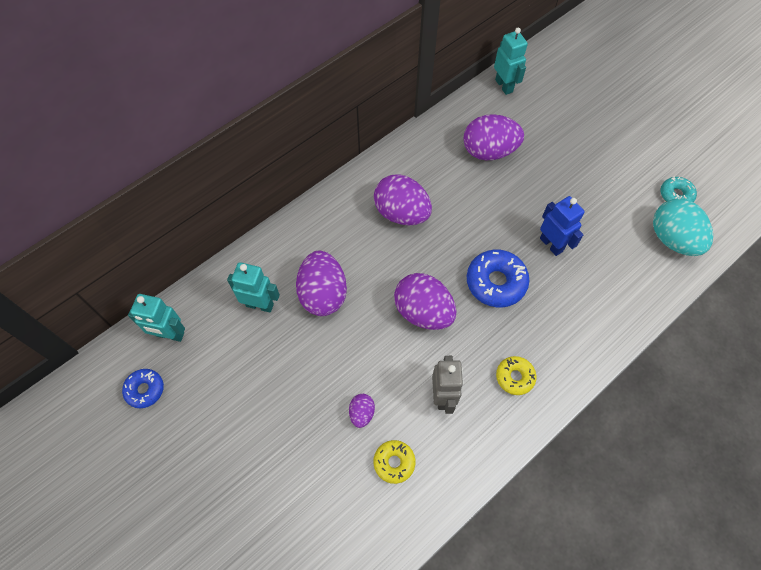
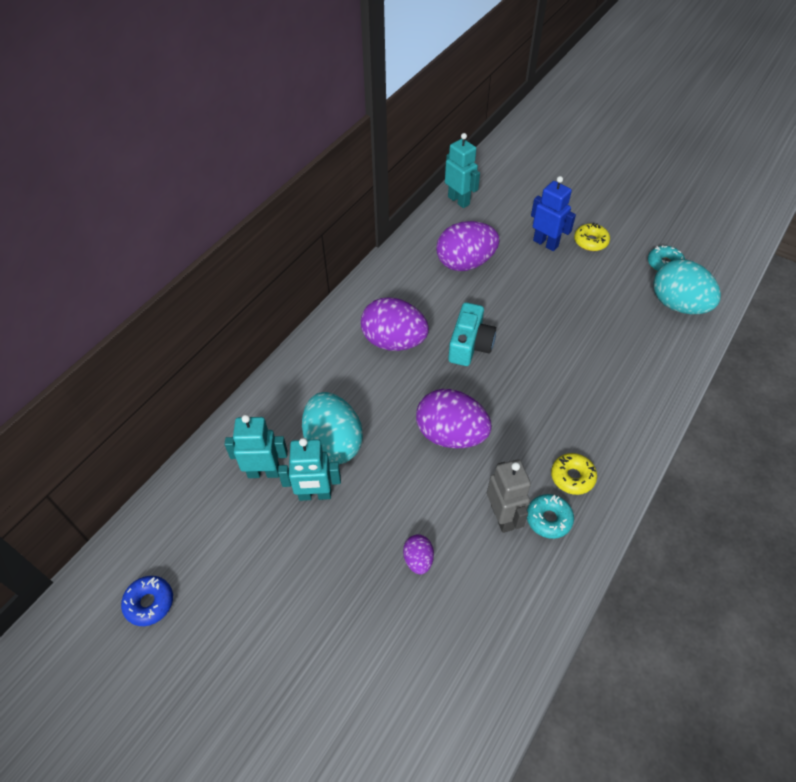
camera: 15 degrees left, 10 degrees down
turquoise robot [128,294,185,342] -> turquoise robot moved to [278,438,341,501]
purple egg [296,251,347,316] -> turquoise egg [302,392,363,464]
yellow donut [373,440,416,484] -> yellow donut moved to [574,223,610,251]
blue donut [467,250,529,307] -> none
blue robot [540,196,585,256] -> blue robot moved to [531,176,576,251]
none -> turquoise camera [448,302,496,366]
none -> turquoise donut [527,494,574,539]

